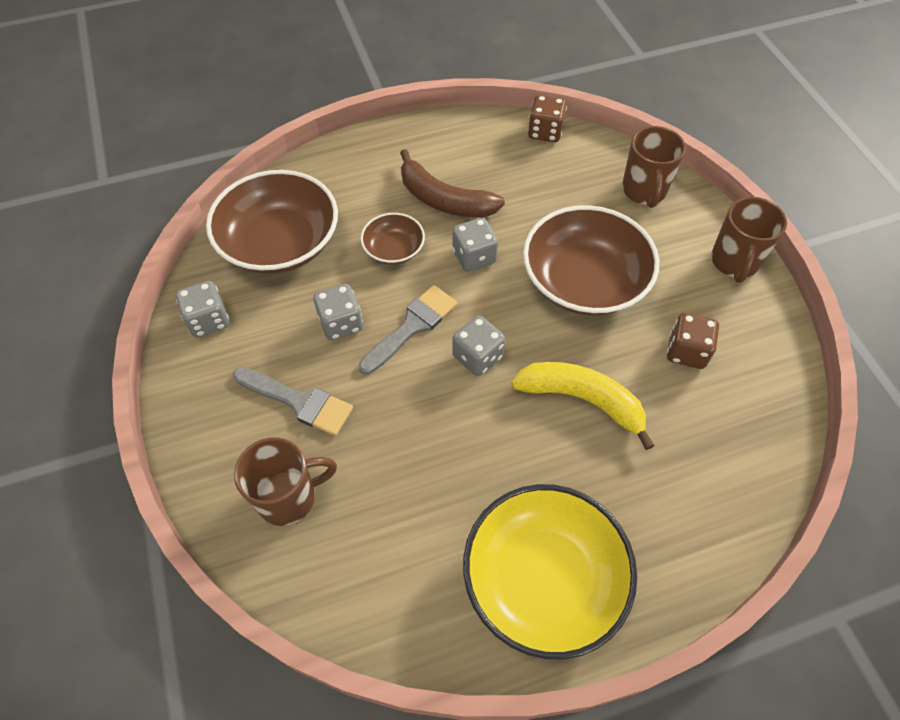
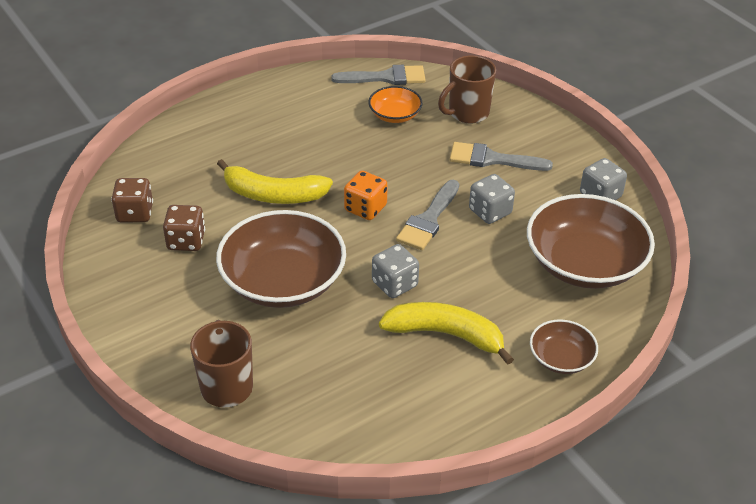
camera: 165 degrees right, 15 degrees down
brown bowl [361,213,425,264] -> brown bowl moved to [530,319,598,374]
brown banana [400,149,505,218] -> yellow banana [379,302,514,365]
grey dice [452,316,505,376] -> orange dice [344,171,388,220]
yellow bowl [463,484,637,660] -> none
brown dice [528,95,567,142] -> brown dice moved to [111,178,153,222]
brown mug [711,197,787,283] -> none
none -> grey brush [331,65,426,85]
none -> orange bowl [368,86,423,123]

